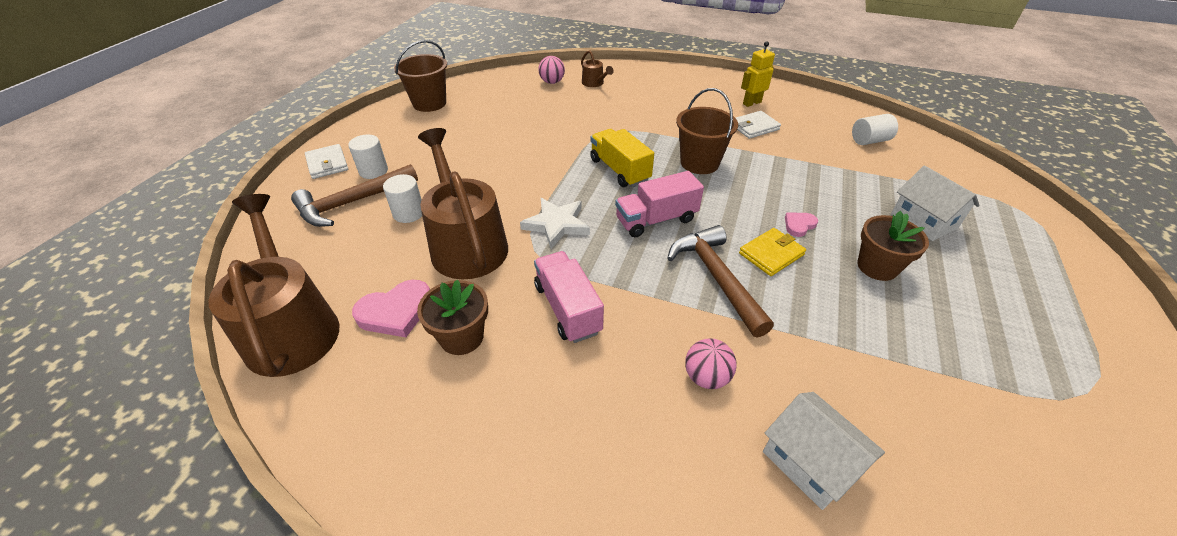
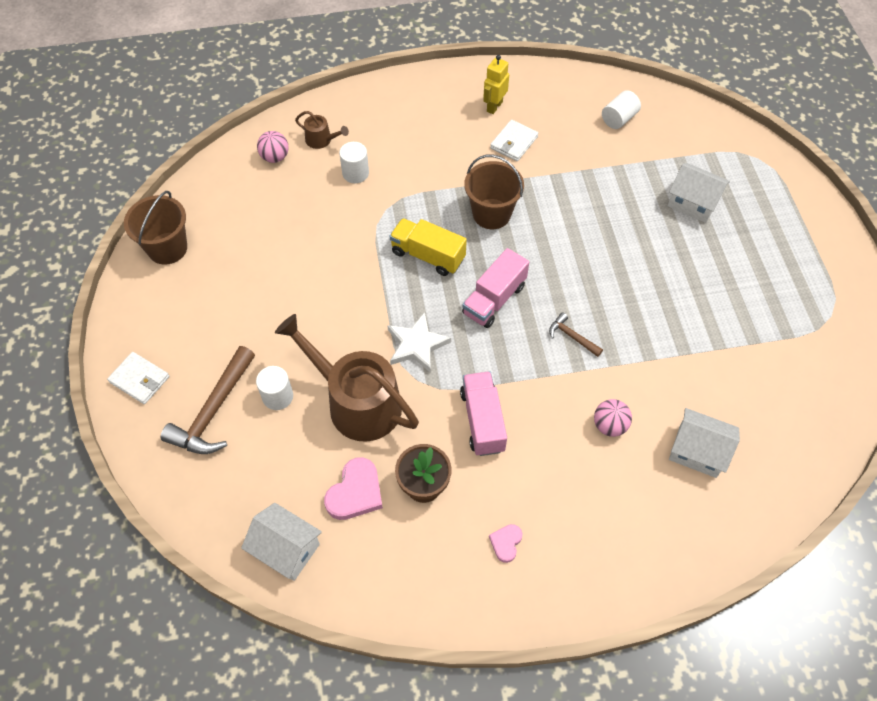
camera: 30 degrees left, 15 degrees up
brown watering can [208,194,339,377] -> white house [241,503,322,581]
white cylinder [348,135,388,179] -> white cylinder moved to [339,142,369,183]
pink truck [534,251,604,343] -> pink truck turned 45 degrees clockwise [460,371,507,456]
brown hammer [667,225,774,338] -> brown hammer [549,312,603,357], size x0.50
yellow wallet [739,228,806,276] -> none
pink heart [785,212,818,237] -> pink heart moved to [489,524,522,563]
brown flower pot [857,211,929,281] -> none

